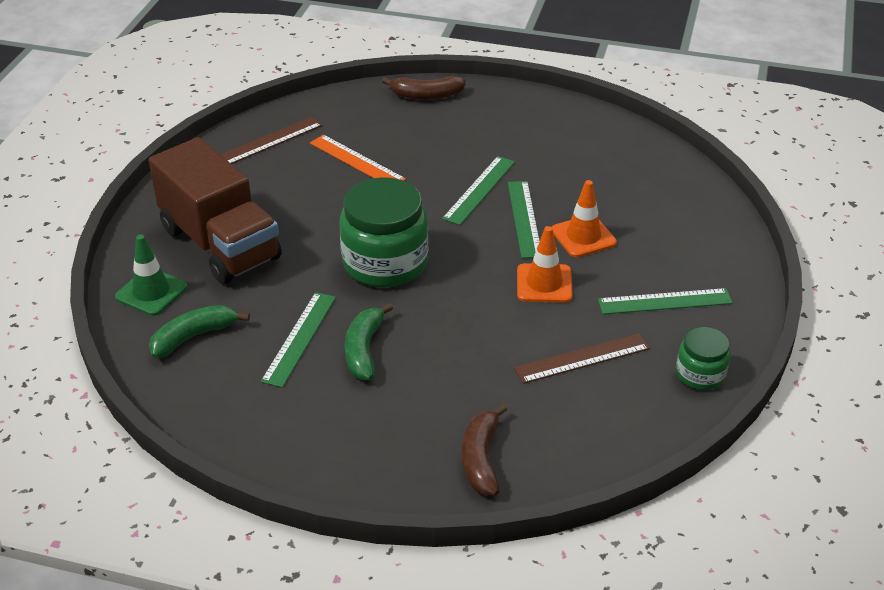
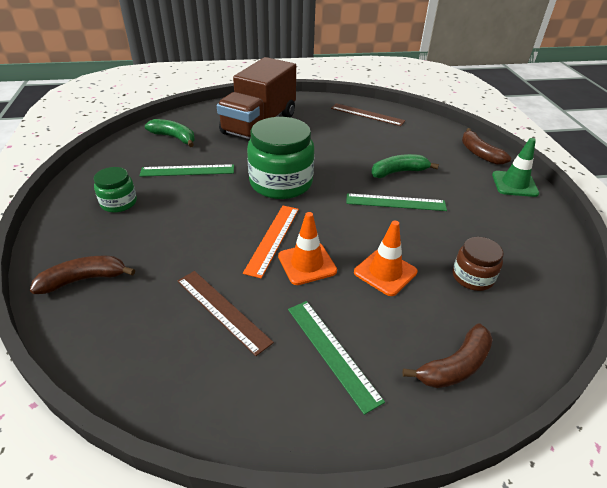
camera: 65 degrees right, 0 degrees up
green traffic cone [115,235,187,316] -> green traffic cone moved to [492,138,539,197]
orange ruler [310,135,406,181] -> orange ruler moved to [243,206,299,278]
green banana [345,303,393,380] -> green banana moved to [371,154,439,178]
green ruler [508,181,540,258] -> none
green jar [676,327,730,390] -> green jar moved to [94,167,137,213]
none -> brown banana [402,324,493,388]
none -> brown jar [453,237,504,291]

